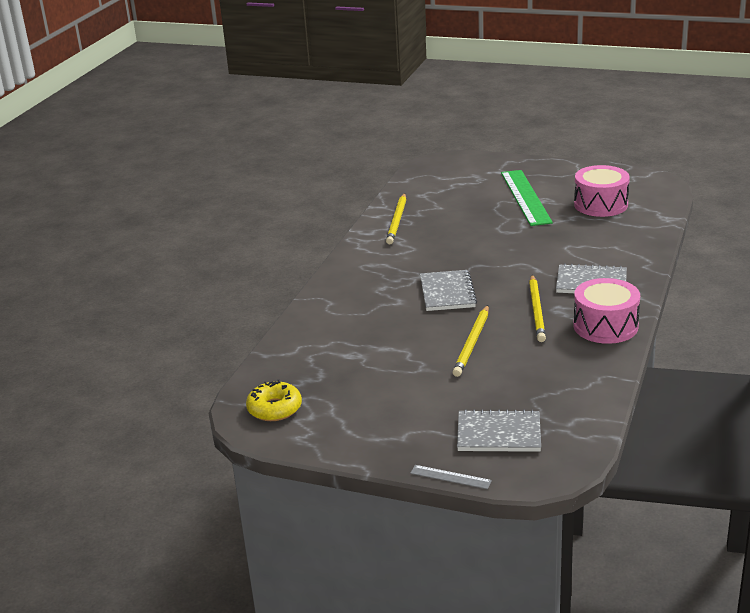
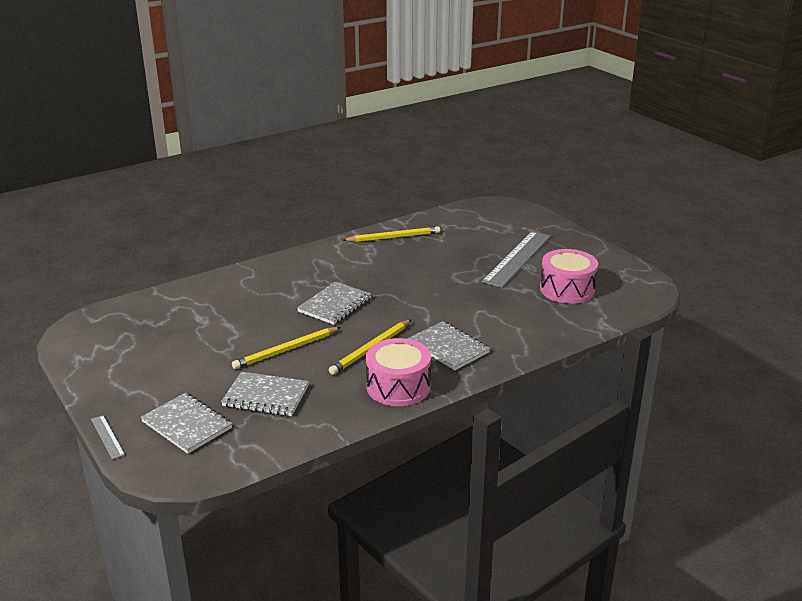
camera: 35 degrees right, 0 degrees up
yellow donut [246,380,302,421] -> none
yellow pencil [386,193,406,245] -> yellow pencil turned 150 degrees counterclockwise [343,226,440,242]
green ruler [501,170,553,226] -> grey ruler [482,231,551,288]
none -> grey notebook [221,372,309,416]

